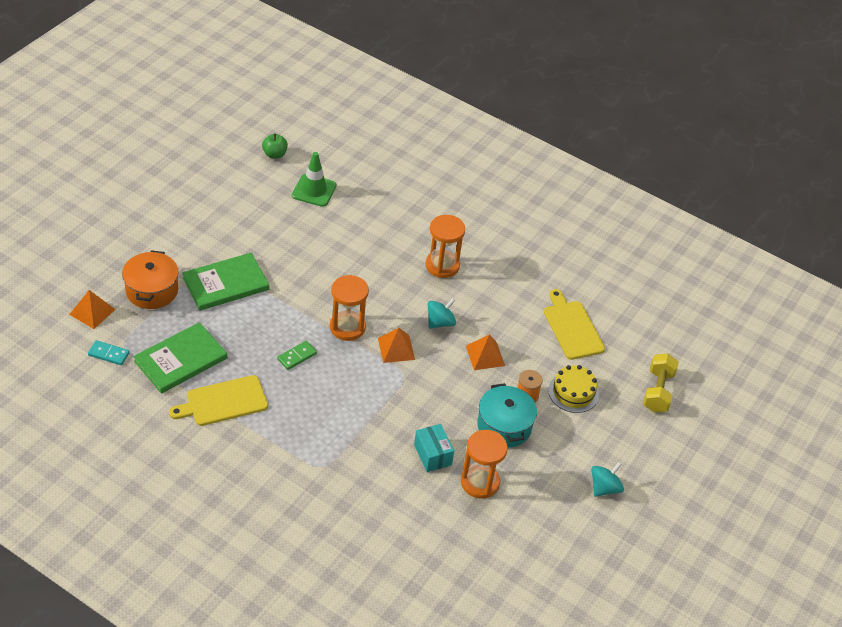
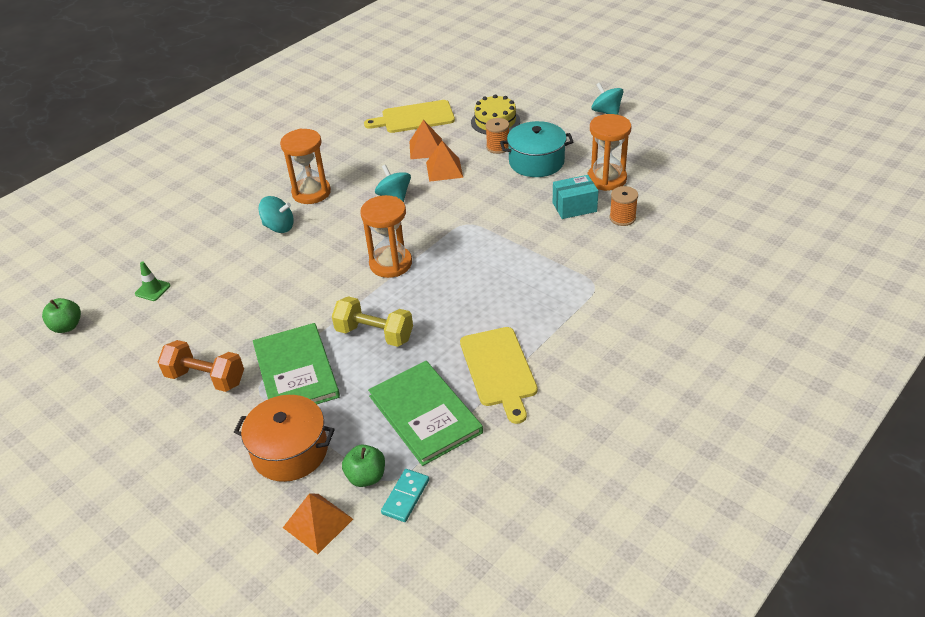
camera: 75 degrees left, 5 degrees down
green domino [277,341,317,370] -> none
green traffic cone [292,152,337,207] -> green traffic cone [135,261,170,301], size x0.55
orange pyramid [378,328,415,363] -> orange pyramid moved to [409,120,442,159]
yellow dumbbell [643,353,679,413] -> yellow dumbbell moved to [332,296,413,347]
none -> orange dumbbell [158,340,244,392]
none -> turquoise spinning top [258,196,294,233]
none -> green apple [342,444,385,487]
none -> orange spool [609,186,638,226]

